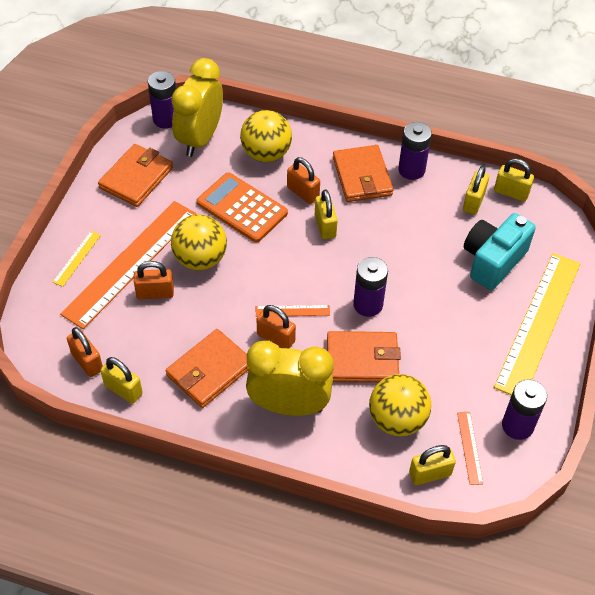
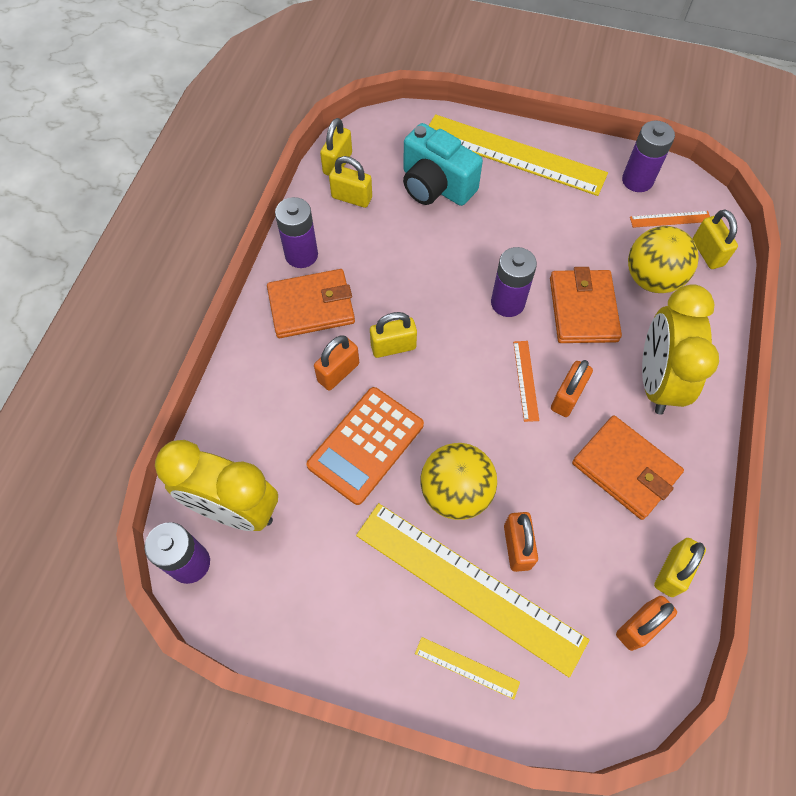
camera: 90 degrees left, 10 degrees up
orange ruler [60,201,196,329] -> yellow ruler [356,503,589,677]
orange wallet [98,144,173,207] -> none
yellow ball [240,110,292,162] -> none

